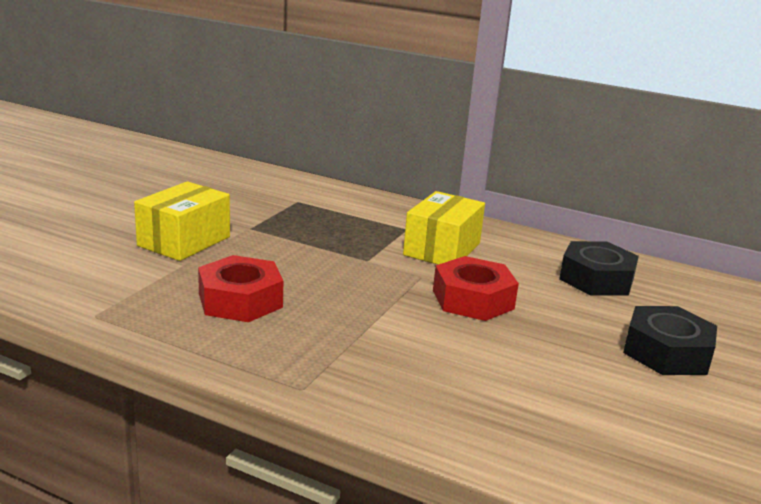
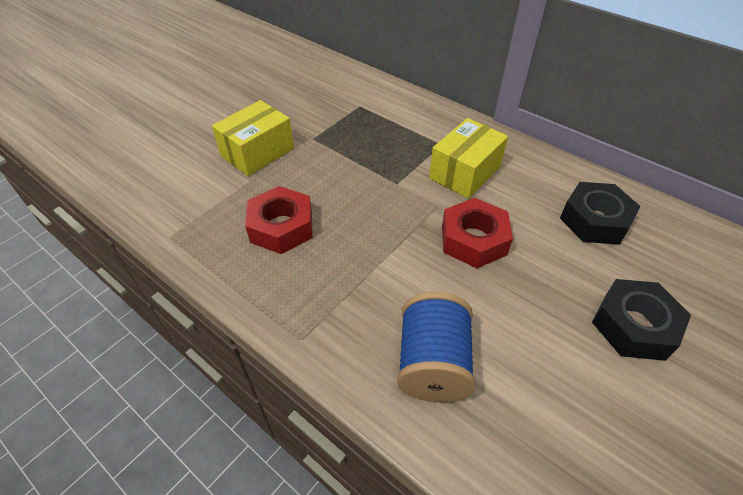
camera: 15 degrees right, 25 degrees up
none -> blue spool [397,292,476,402]

